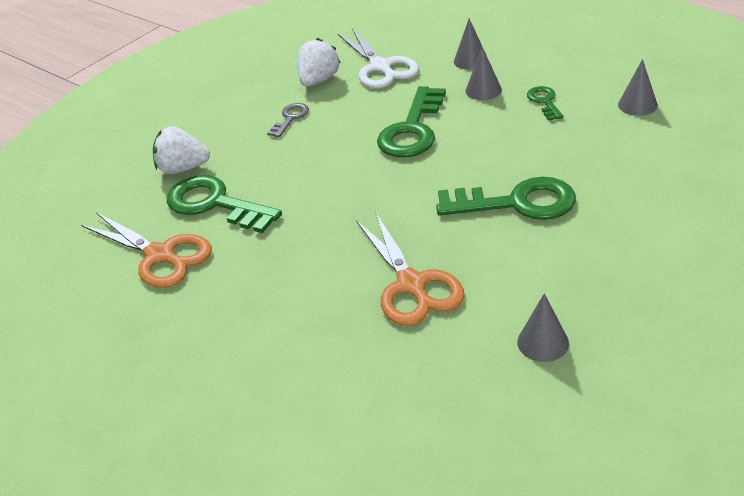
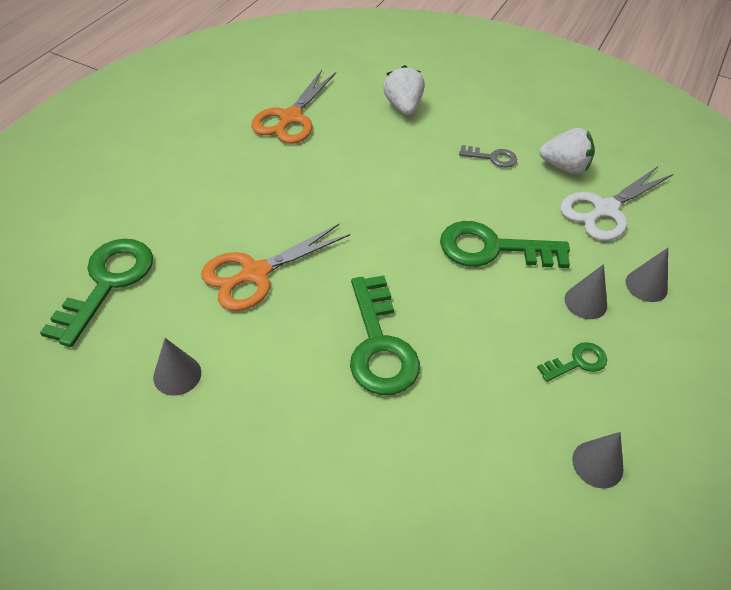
camera: 70 degrees right, 10 degrees up
green key [167,175,282,233] -> green key moved to [40,239,153,347]

